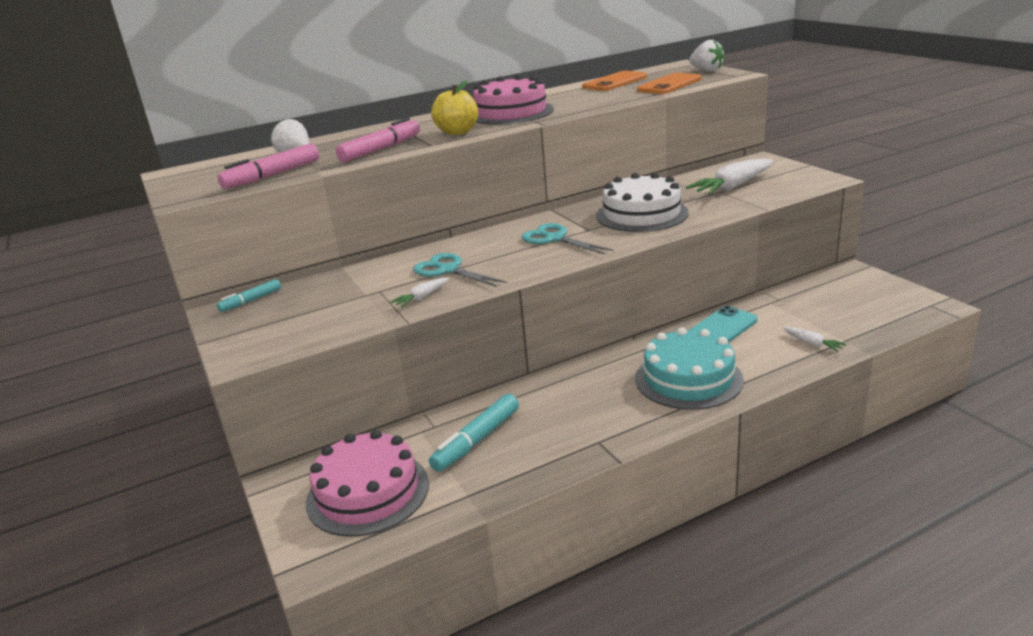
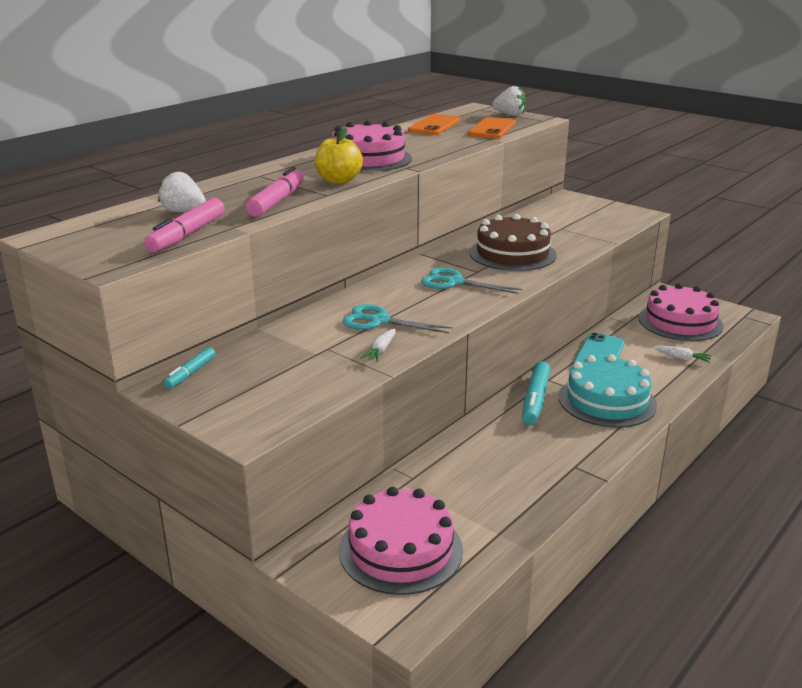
camera: 25 degrees left, 0 degrees up
turquoise marker [429,394,519,472] -> turquoise marker moved to [522,361,551,425]
white cake [596,173,689,232] -> brown cake [469,214,557,271]
white carrot [686,158,774,195] -> none
none -> pink cake [638,283,723,341]

